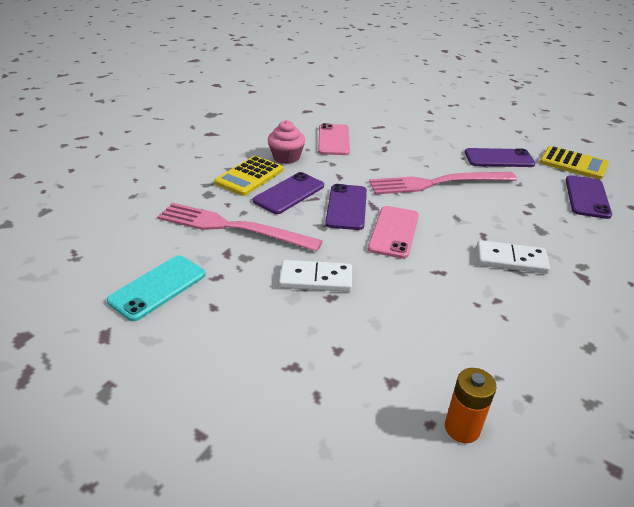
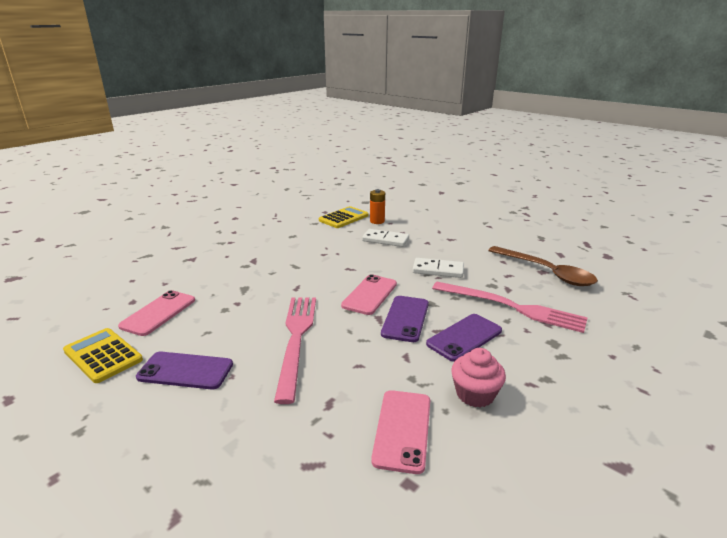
camera: 170 degrees left, 10 degrees down
turquoise phone [107,256,205,321] -> brown spoon [488,246,598,286]
yellow calculator [214,156,283,196] -> yellow calculator moved to [319,206,369,228]
pink fork [369,172,517,194] -> pink fork turned 90 degrees counterclockwise [274,297,316,404]
white domino [477,240,550,274] -> white domino moved to [362,229,409,247]
purple phone [566,175,612,219] -> pink phone [118,290,195,336]

